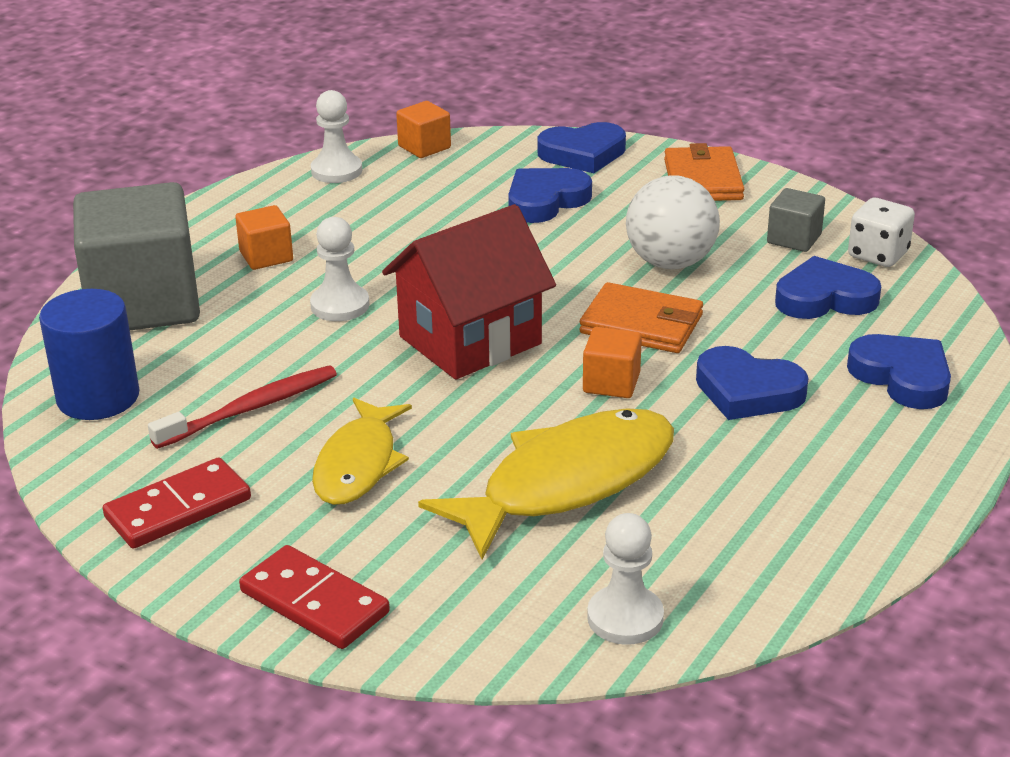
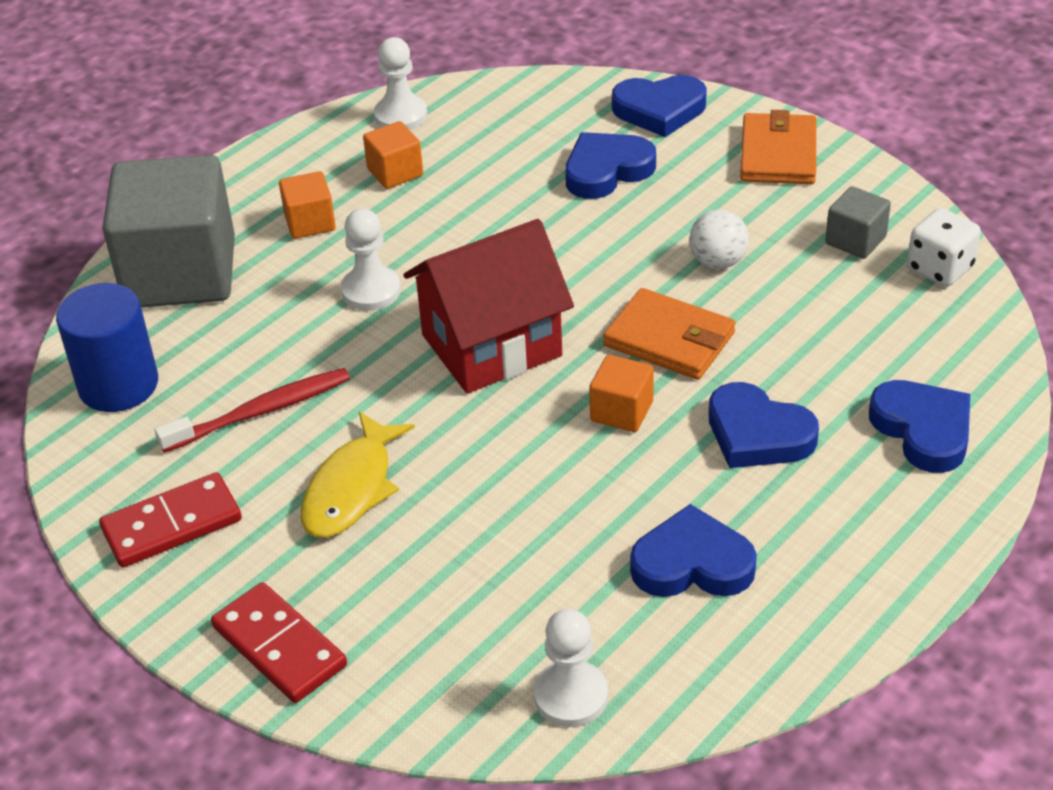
camera: 10 degrees right, 10 degrees up
orange cube [396,101,451,158] -> orange cube moved to [363,121,423,189]
yellow fish [418,408,674,560] -> none
white ball [626,175,720,269] -> white ball [689,210,749,269], size x0.61
blue heart [775,256,881,319] -> blue heart moved to [630,504,757,597]

